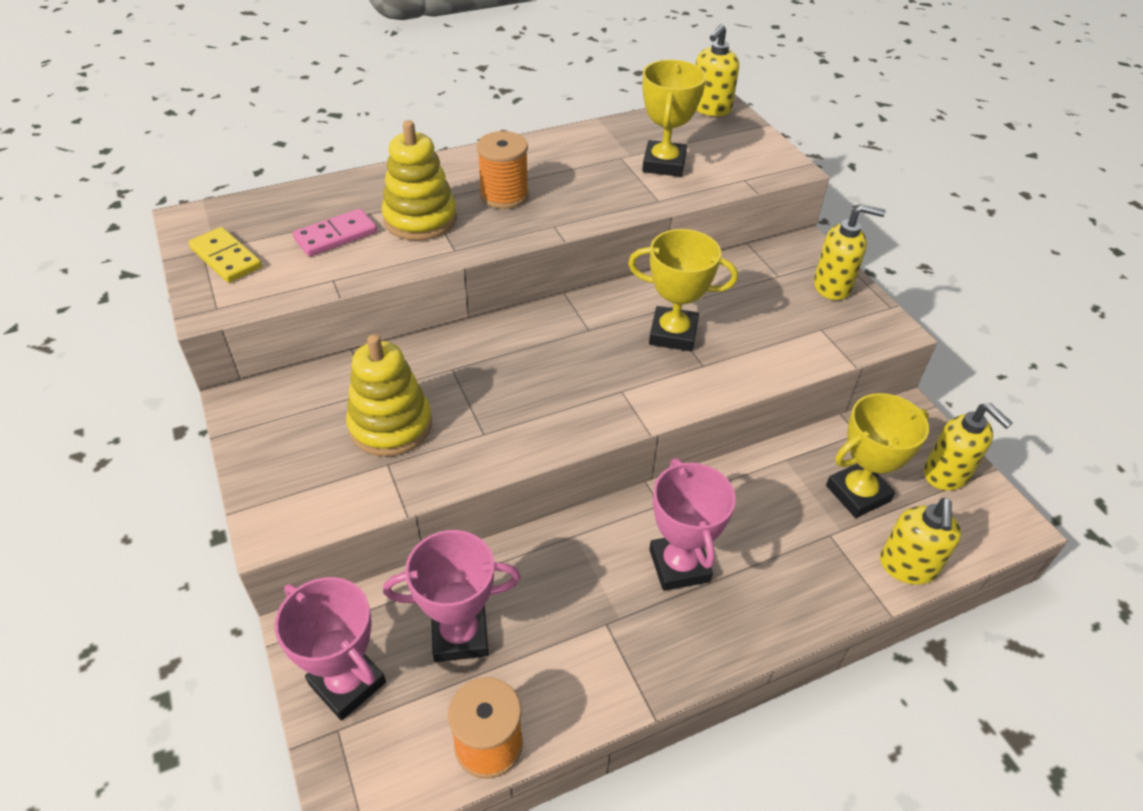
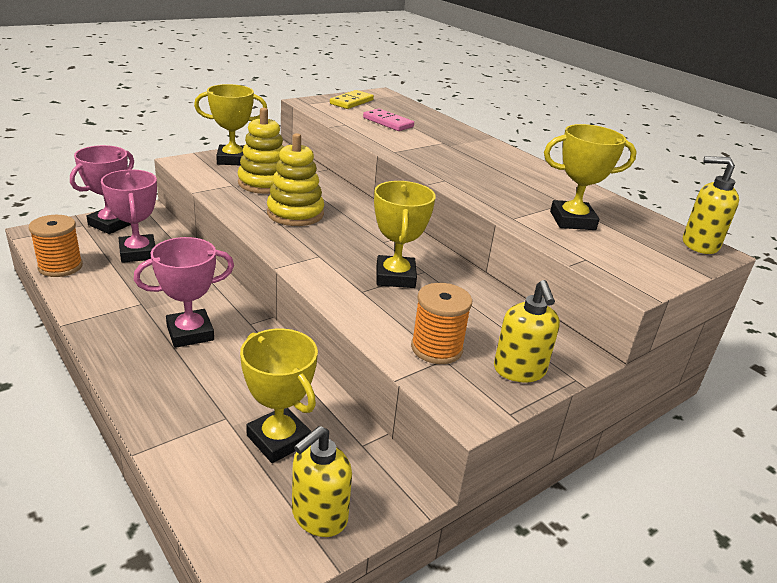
camera: 75 degrees right, 15 degrees down
yellow stacking toy [382,120,457,241] -> yellow stacking toy moved to [267,133,324,226]
orange spool [477,131,529,209] -> orange spool moved to [411,283,472,364]
yellow soap dispenser [880,498,961,585] -> none
none -> yellow trophy [194,84,267,166]

